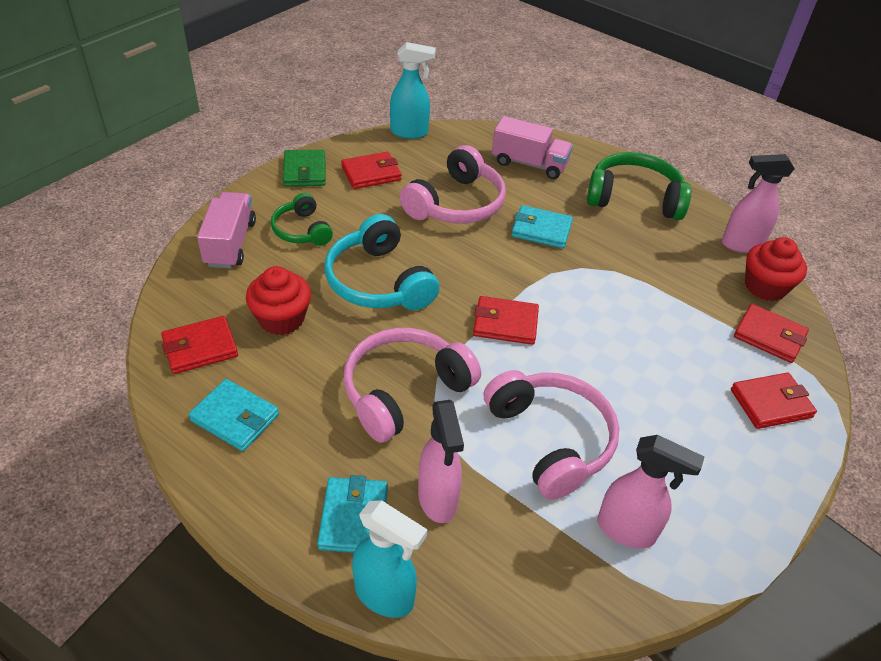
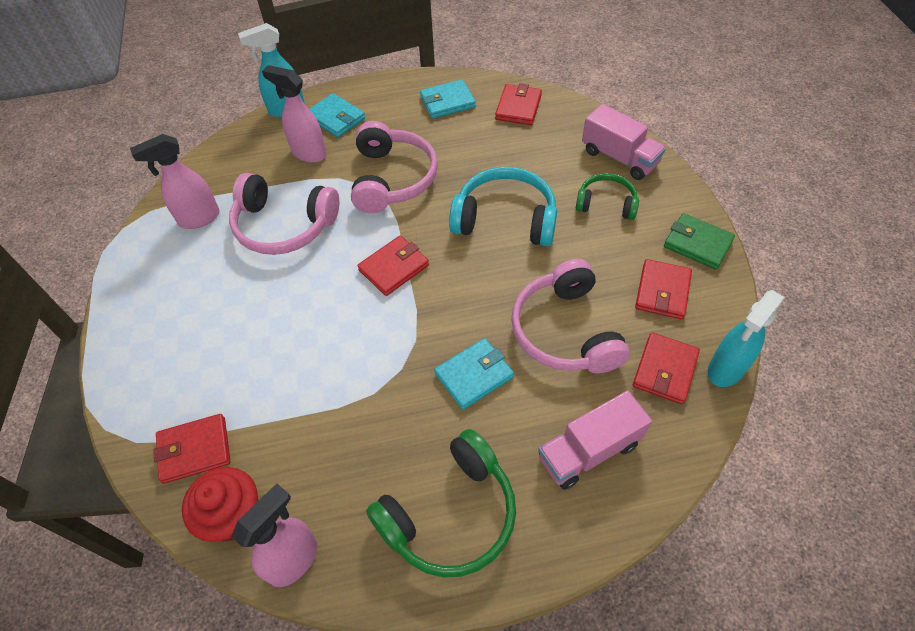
camera: 135 degrees right, 10 degrees up
red cupcake [246,266,311,335] -> none
red wallet [731,372,817,429] -> red wallet moved to [633,332,700,404]

